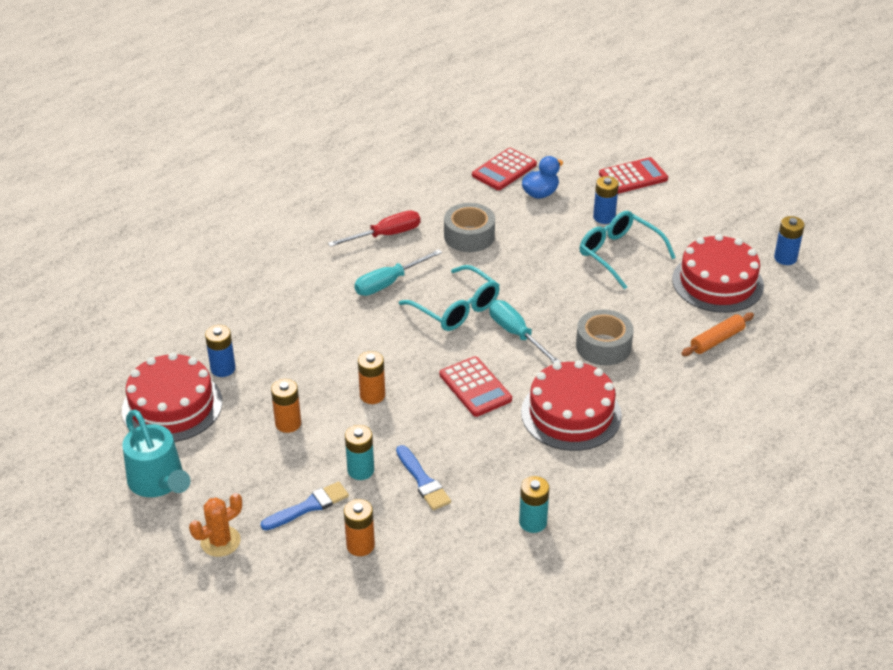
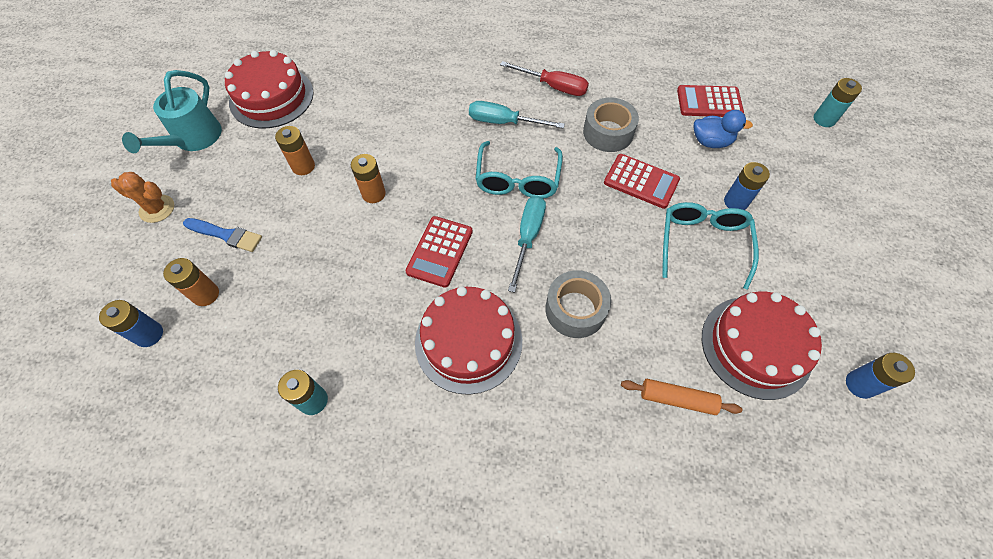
camera: 50 degrees right, 20 degrees up
blue battery [205,325,236,377] -> blue battery moved to [99,300,163,347]
turquoise battery [345,425,374,480] -> turquoise battery moved to [813,78,862,127]
blue brush [396,445,451,510] -> none
red calculator [599,157,668,194] -> red calculator moved to [604,154,680,209]

